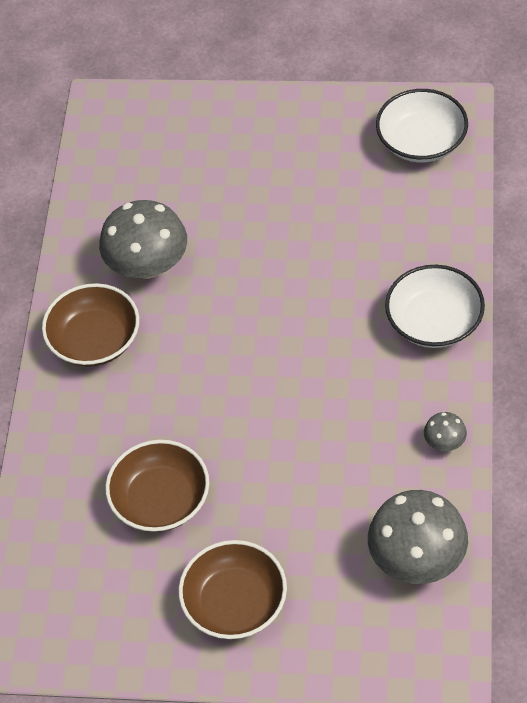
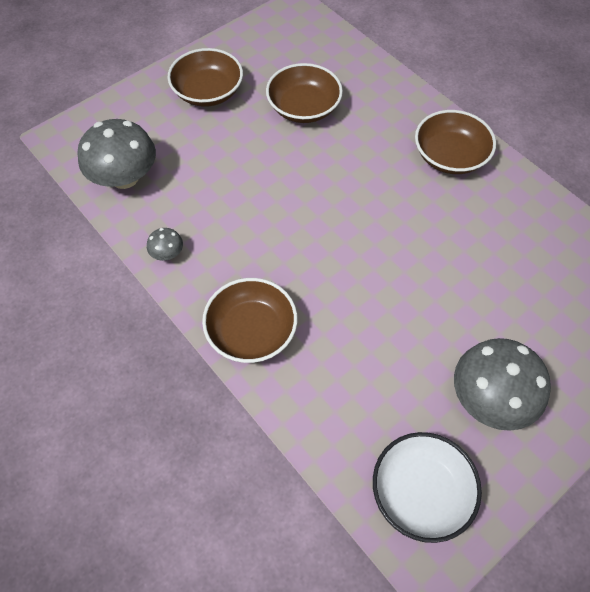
camera: 130 degrees right, 5 degrees up
grey mushroom [99,200,187,279] -> grey mushroom moved to [454,338,551,431]
white bowl [385,265,485,348] -> brown bowl [202,278,297,363]

